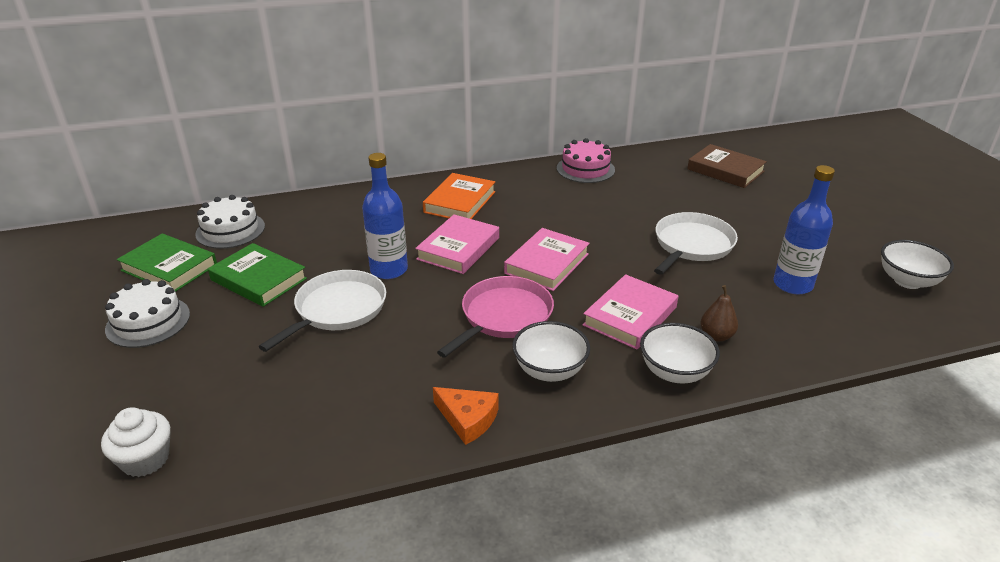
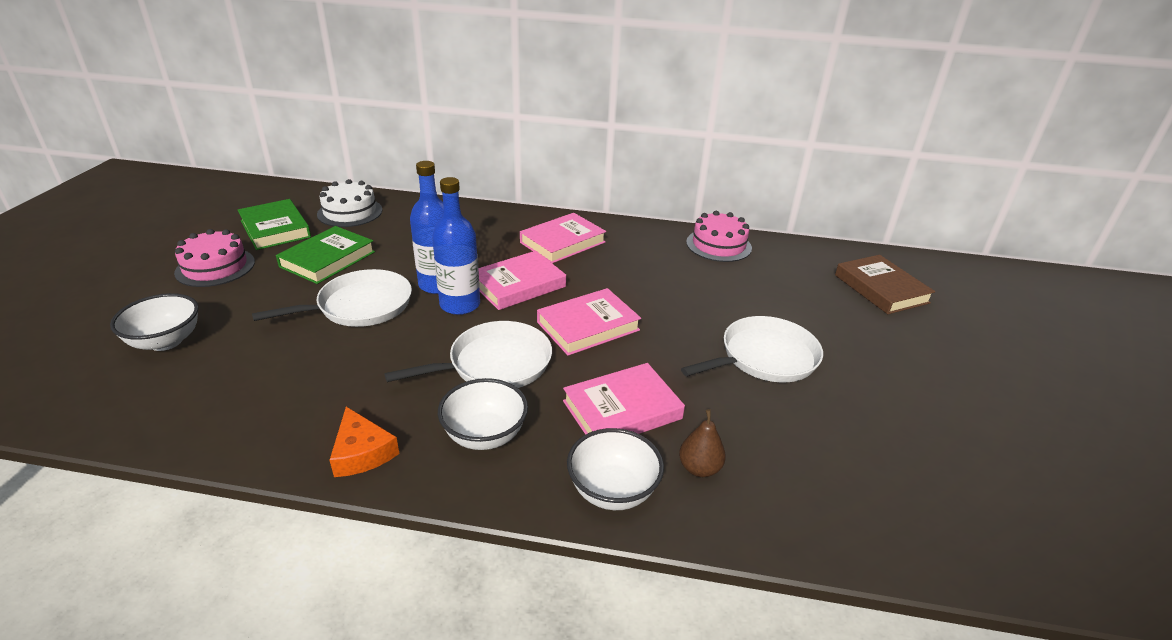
camera: 25 degrees right, 0 degrees up
white cupcake [101,407,171,477] -> none
white cake [105,279,190,348] -> pink cake [174,229,255,287]
green book [208,243,307,307] -> green book turned 60 degrees clockwise [276,226,375,284]
orange book [423,173,496,219] -> pink book [520,213,606,263]
pink pan [437,276,554,358] -> white pan [385,321,552,388]
blue bottle [774,165,835,294] -> blue bottle moved to [432,177,480,315]
white bowl [881,240,954,289] -> white bowl moved to [110,293,199,351]

